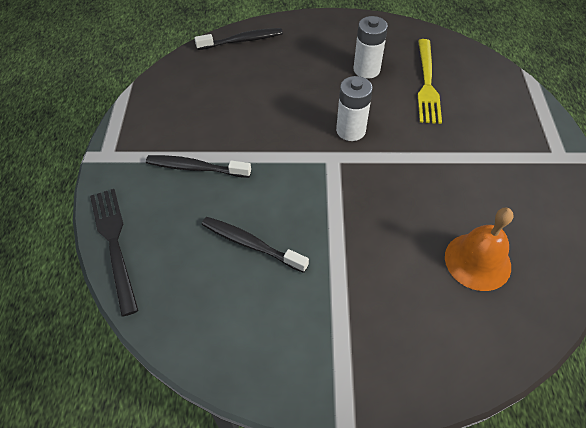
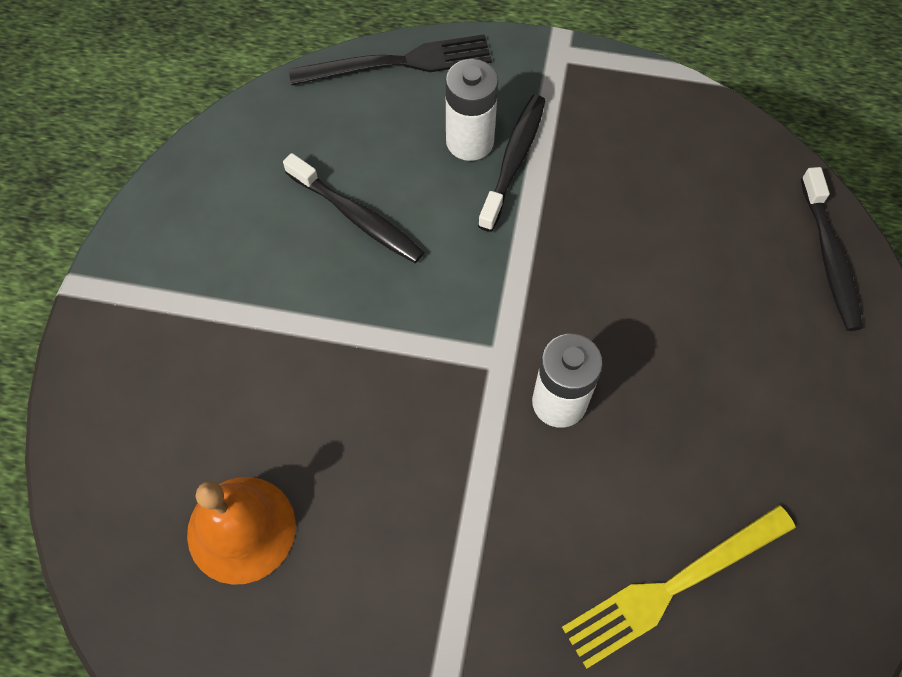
camera: 100 degrees right, 10 degrees up
black toothbrush [202,217,309,273] -> black toothbrush turned 90 degrees clockwise [283,153,424,263]
white battery [354,16,388,79] -> white battery moved to [445,59,498,161]
yellow fork [418,39,442,124] -> yellow fork turned 45 degrees counterclockwise [562,505,796,669]

